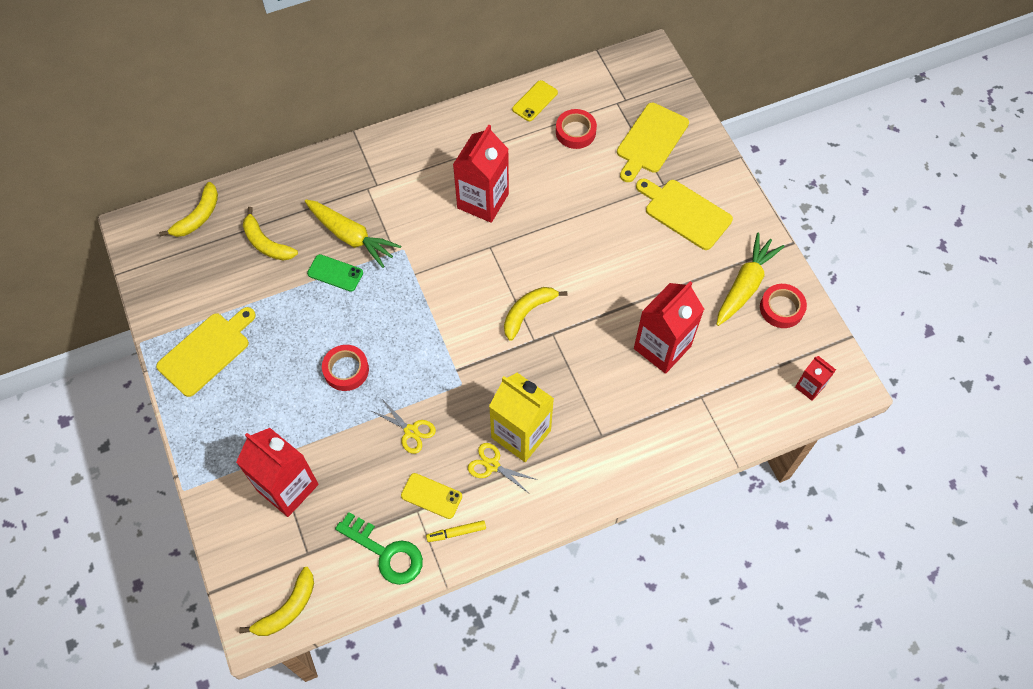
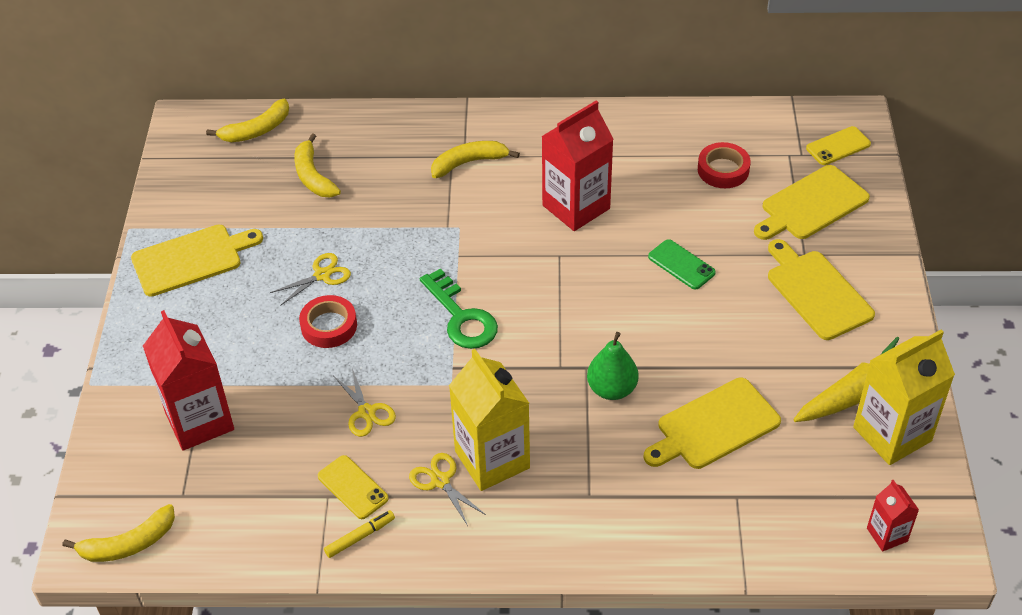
camera: 25 degrees right, 15 degrees down
yellow carrot [305,199,401,268] -> none
green phone [307,254,363,292] -> green phone moved to [648,239,716,290]
green key [335,512,423,585] -> green key moved to [420,268,498,349]
yellow marker [426,520,486,542] -> yellow marker turned 135 degrees clockwise [324,510,395,558]
yellow banana [504,287,567,341] -> yellow banana moved to [431,141,520,178]
yellow phone [512,80,558,121] -> yellow phone moved to [806,126,871,165]
red carton [634,281,704,374] -> yellow cutting board [644,378,781,469]
red tape [760,284,807,328] -> yellow carton [853,330,955,465]
none -> yellow scissors [270,253,351,306]
none -> green pear [587,332,639,400]

